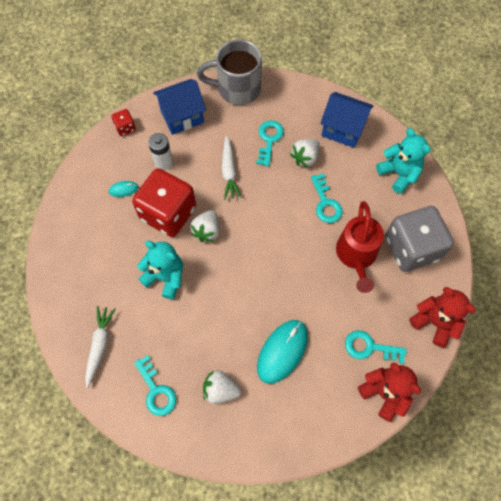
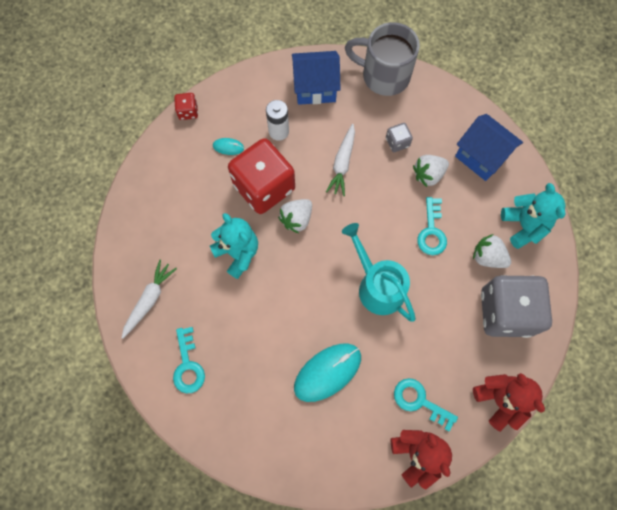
camera: 20 degrees right, 5 degrees up
red dice [111,109,136,136] -> red dice moved to [174,93,198,120]
white strawberry [203,370,241,404] -> white strawberry moved to [473,234,511,268]
turquoise key [256,120,284,166] -> grey dice [386,123,413,152]
red watering can [336,201,384,293] -> none
none -> turquoise watering can [342,223,416,322]

